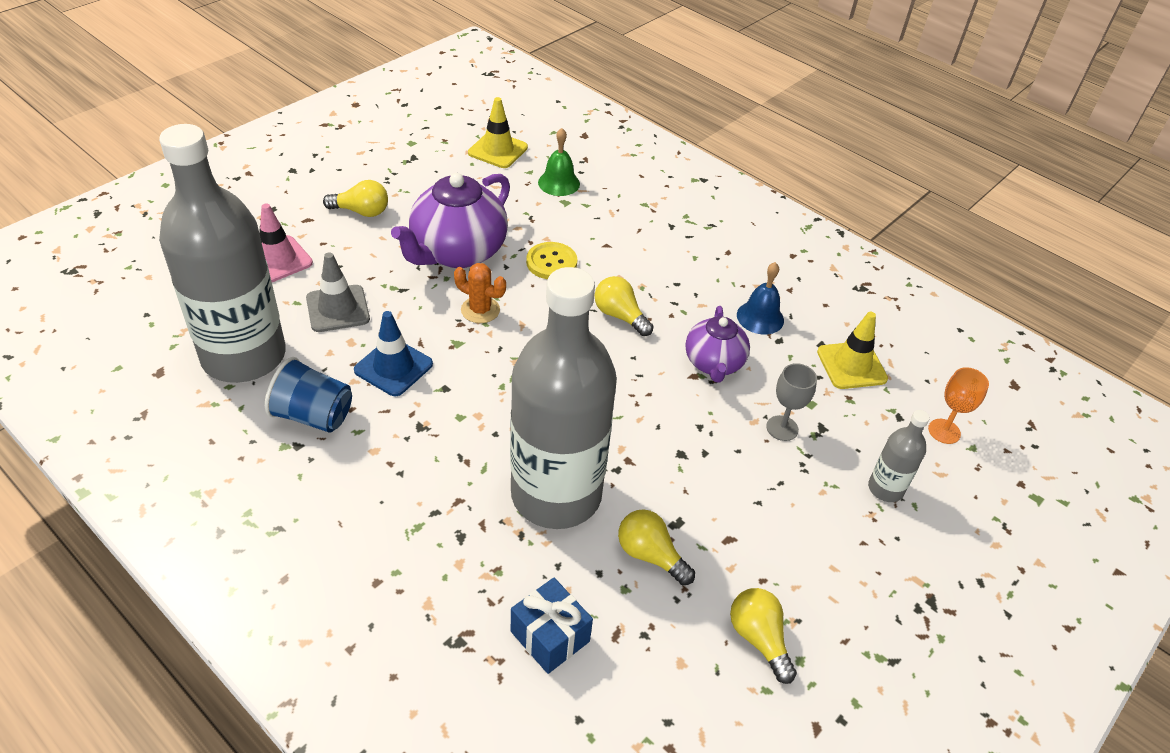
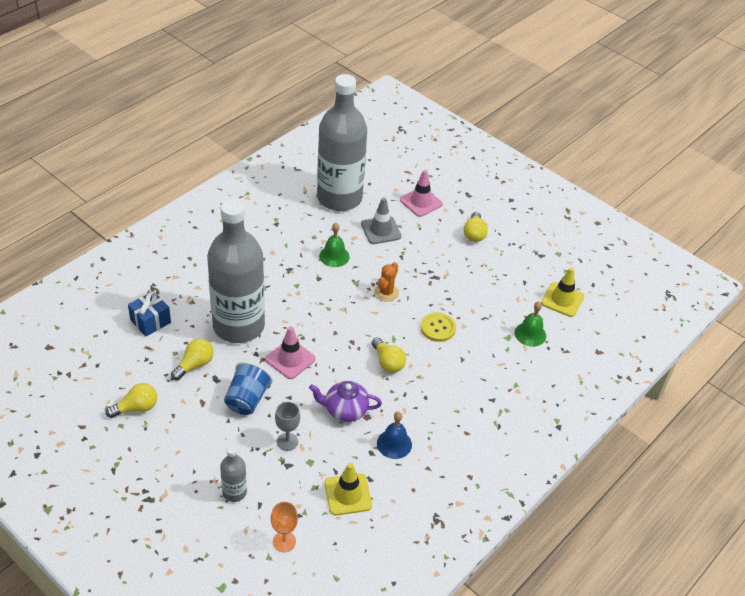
camera: 90 degrees right, 0 degrees up
blue cup [265,357,352,433] -> blue cup moved to [224,361,273,415]
blue traffic cone [354,311,433,396] -> green bell [319,223,350,267]
purple teapot [391,173,510,268] -> none
yellow light bulb [595,276,654,336] -> yellow light bulb turned 105 degrees clockwise [372,337,406,373]
none -> pink traffic cone [265,326,316,379]

